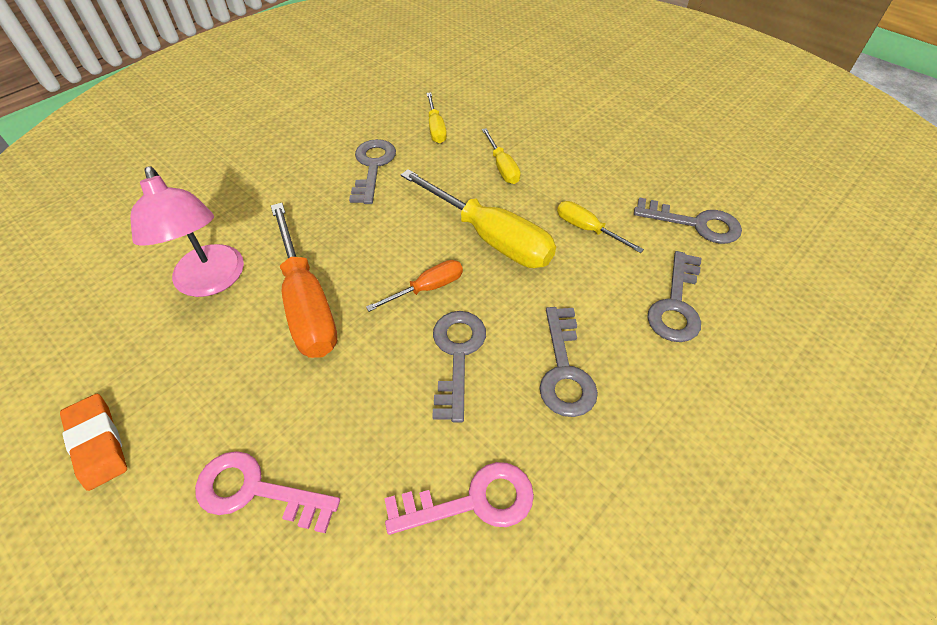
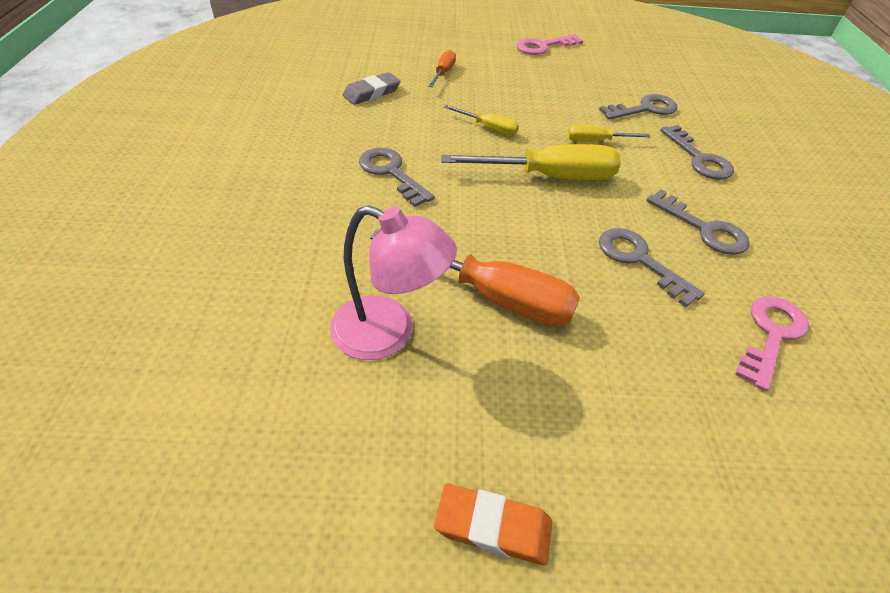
camera: 45 degrees left, 5 degrees down
pink key [195,451,340,533] -> pink key moved to [516,34,583,55]
orange screwdriver [366,260,463,312] -> orange screwdriver moved to [428,50,456,87]
yellow screwdriver [426,92,447,143] -> none
none -> grey eraser [343,72,401,105]

